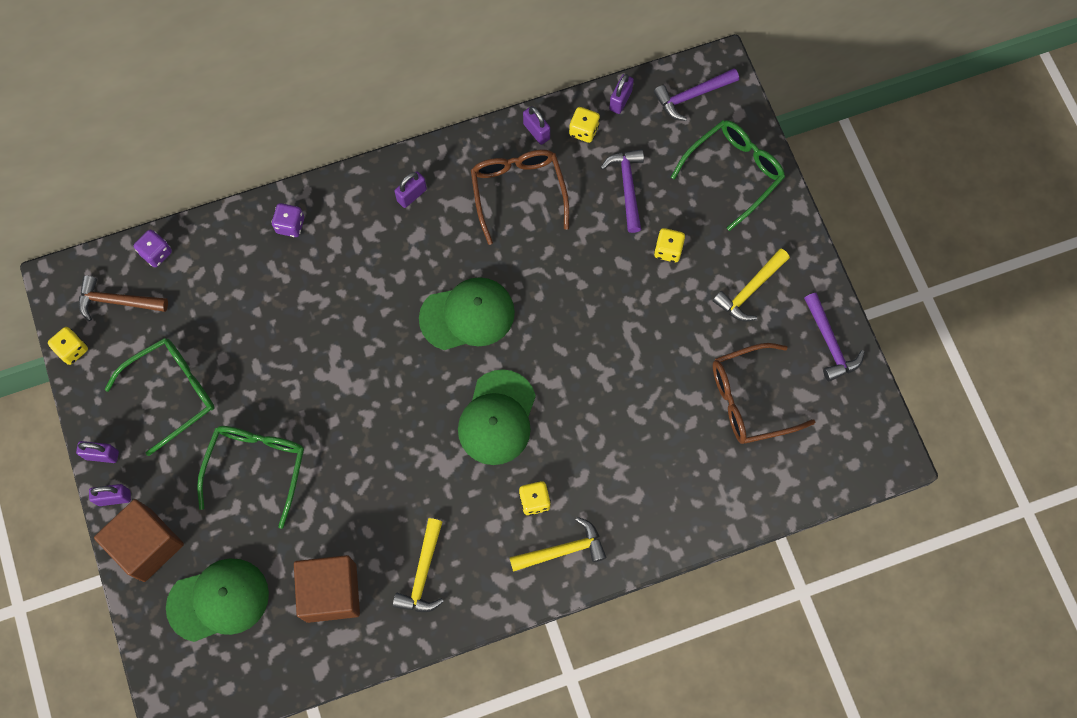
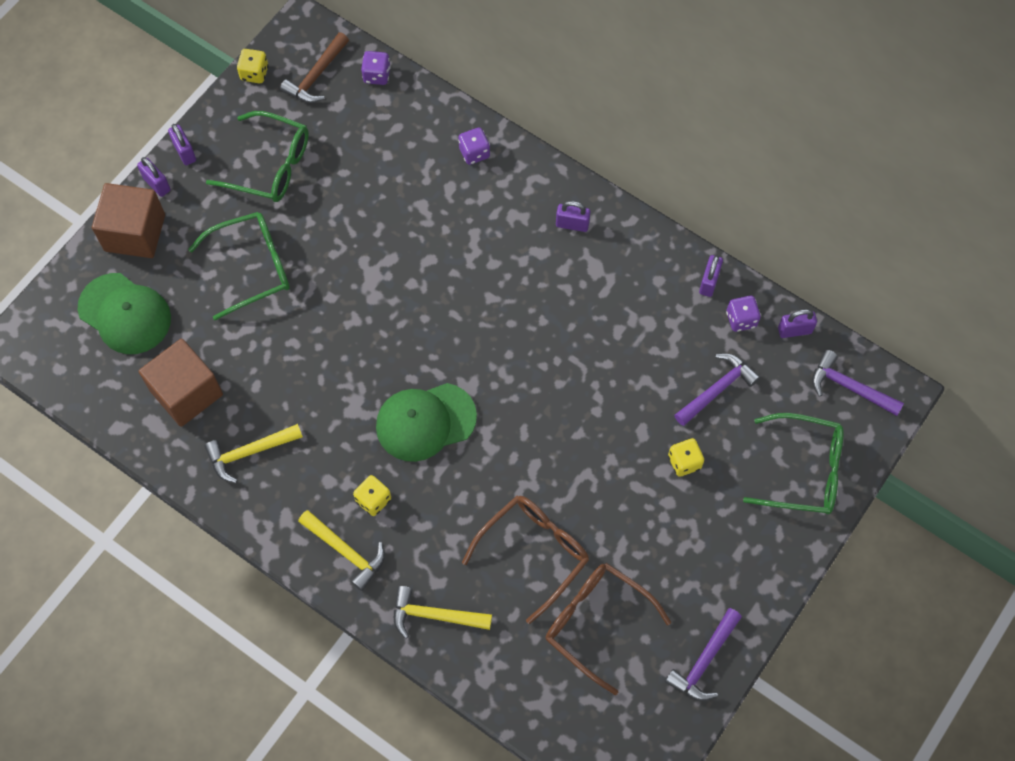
camera: 55 degrees right, 5 degrees down
brown hammer [79,276,168,321] -> brown hammer turned 120 degrees counterclockwise [280,32,349,103]
green cap [419,277,515,350] -> none
brown glasses [471,150,569,245] -> brown glasses moved to [462,496,589,624]
yellow dice [569,107,600,143] -> purple dice [726,296,761,332]
yellow hammer [713,249,790,322] -> yellow hammer moved to [394,586,492,639]

